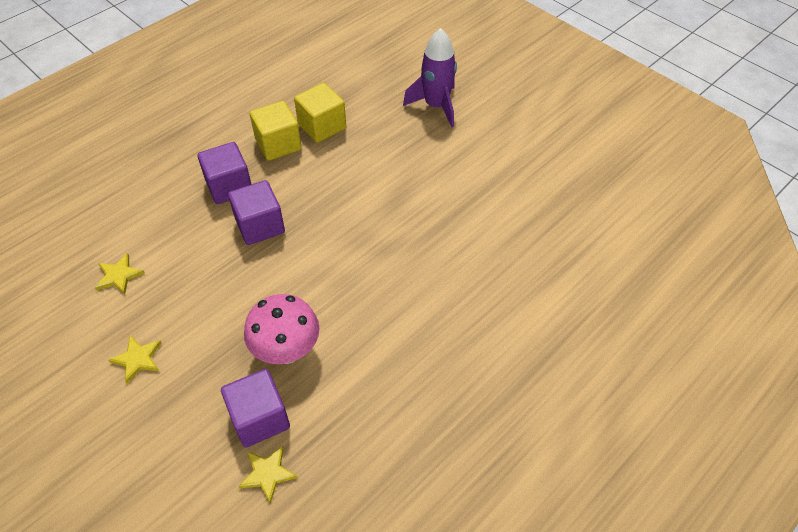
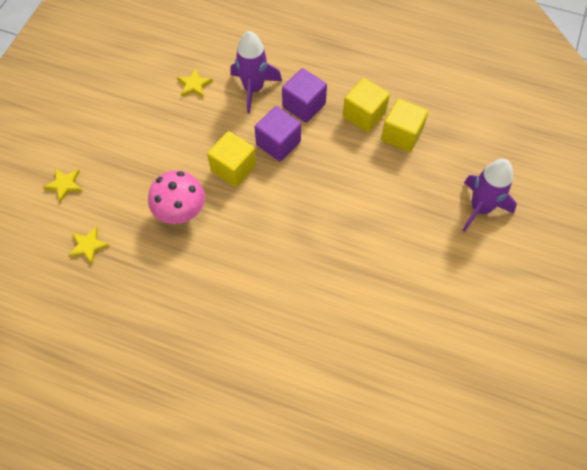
camera: 65 degrees right, 10 degrees up
yellow star [108,336,161,384] -> yellow star moved to [43,168,82,202]
purple cube [221,369,290,448] -> none
none -> yellow cube [207,131,256,187]
none -> purple rocket [230,31,282,113]

